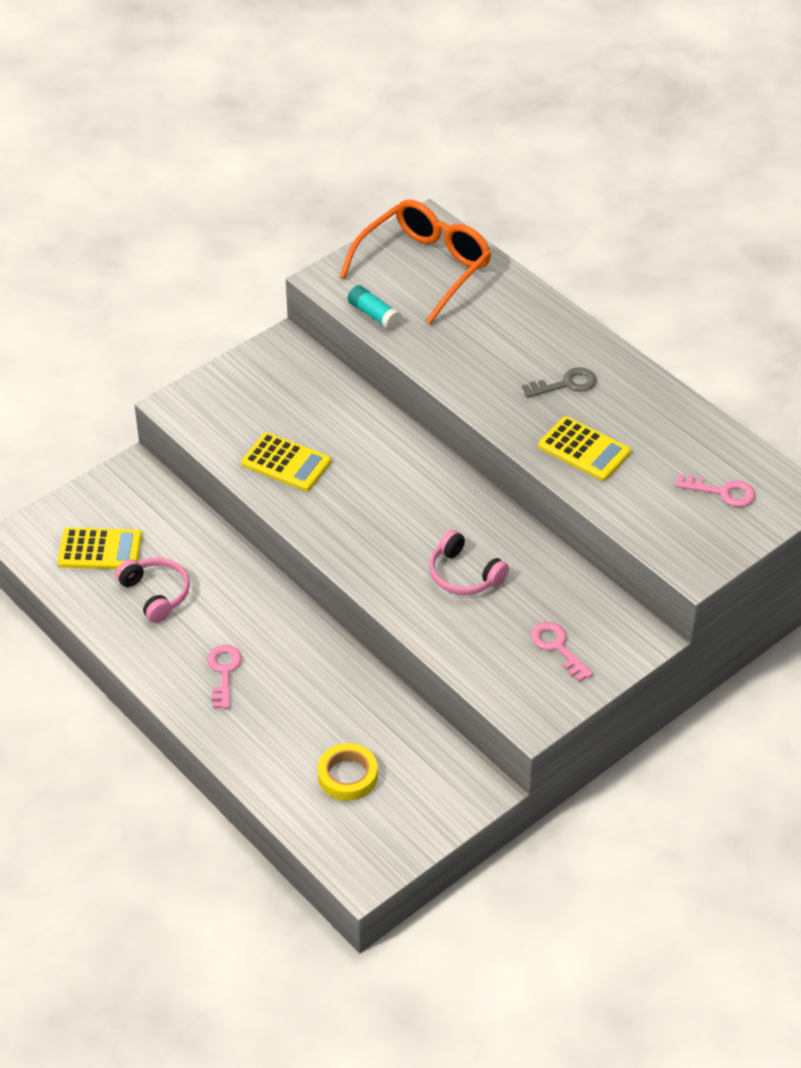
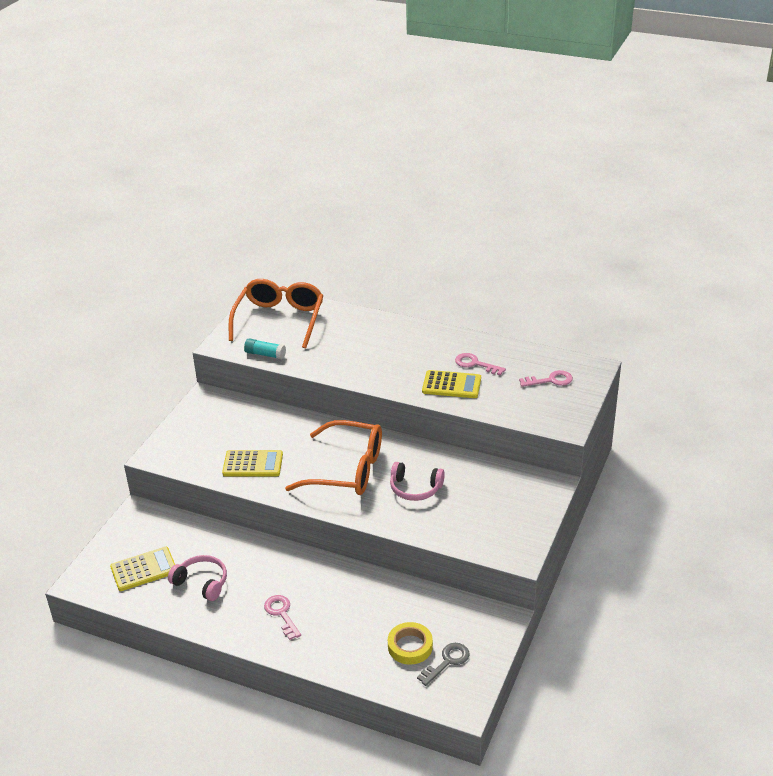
camera: 25 degrees left, 10 degrees down
grey key [522,367,597,398] -> grey key moved to [417,643,469,686]
pink key [531,622,593,682] -> pink key moved to [455,353,506,376]
none -> orange glasses [285,420,382,495]

